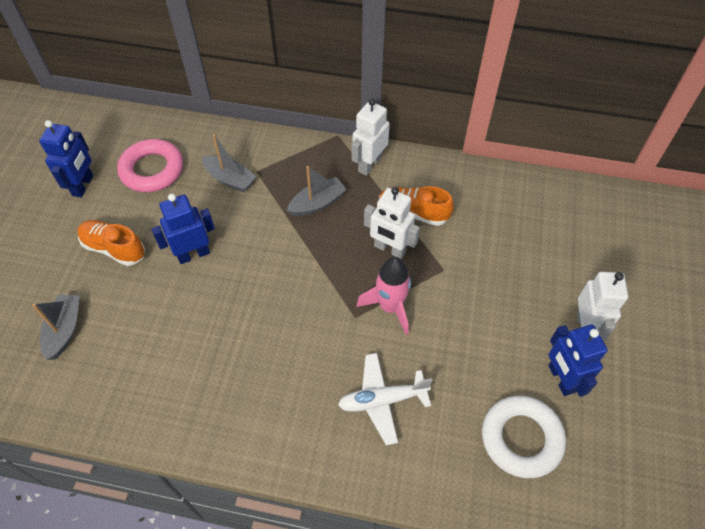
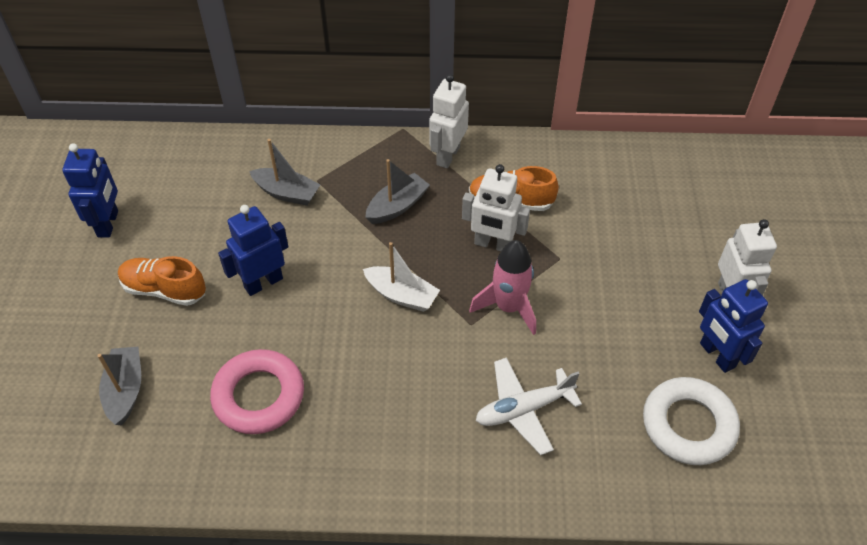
camera: 10 degrees left, 5 degrees down
pink ring [117,139,183,192] -> pink ring moved to [210,349,304,434]
none -> white boat [363,242,440,312]

